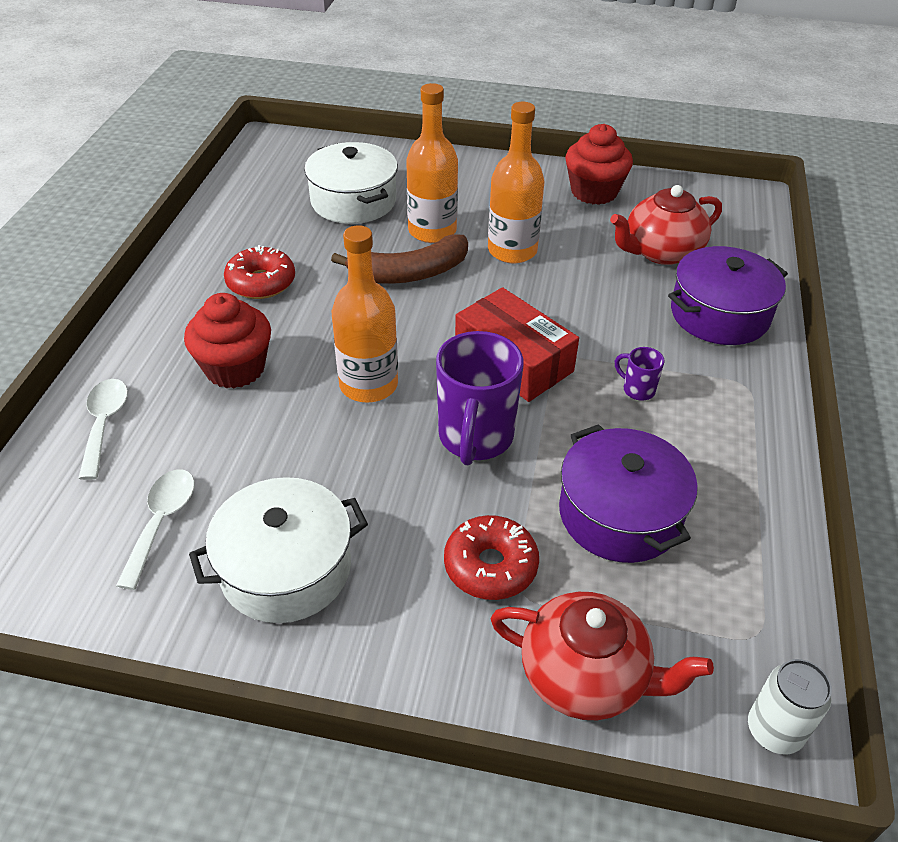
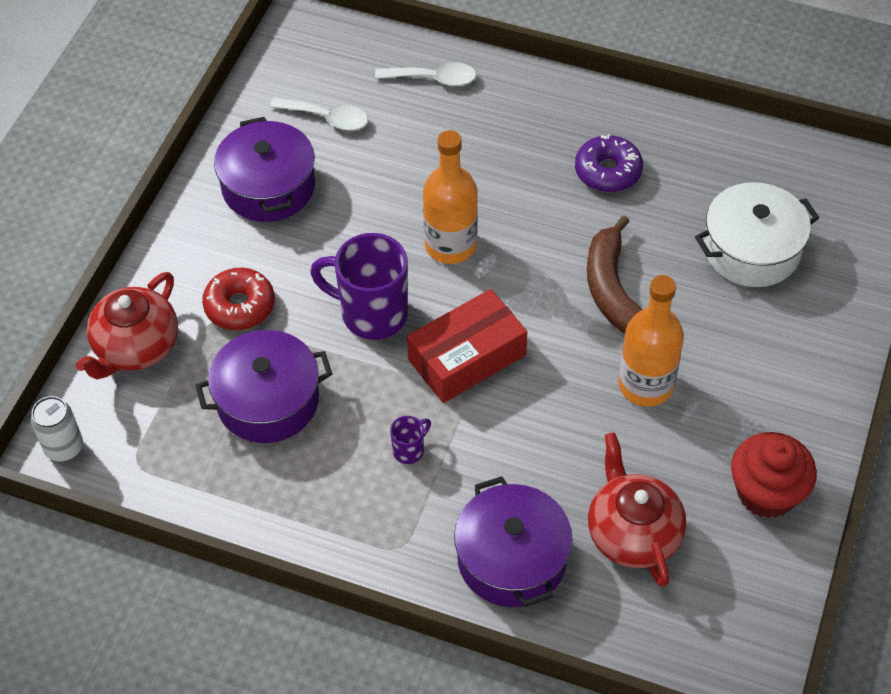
camera: 100 degrees right, 10 degrees up
red cupcake [184,293,271,389] -> none
white pot [189,477,368,623] -> purple pot [214,117,315,222]
red donut [224,245,295,299] -> purple donut [575,134,643,192]
orange bottle [406,83,458,243] -> none

